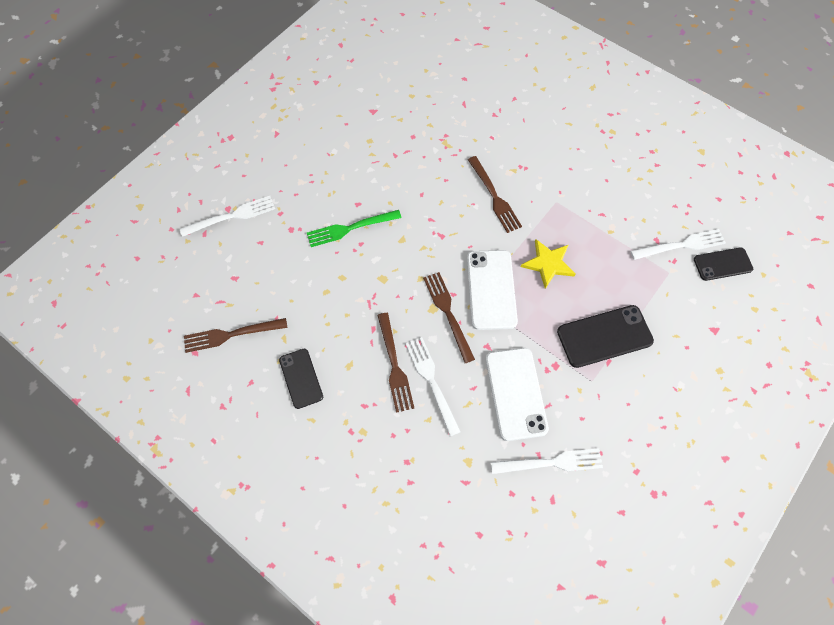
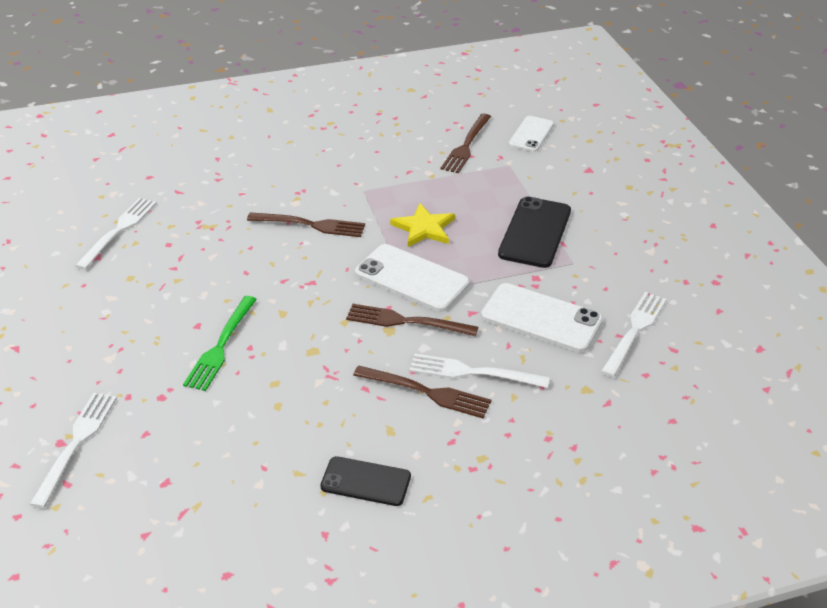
camera: 55 degrees left, 25 degrees down
brown fork [184,318,287,353] -> brown fork moved to [441,114,491,174]
white fork [631,229,726,260] -> white fork moved to [75,198,157,270]
black phone [694,247,753,281] -> white phone [509,116,554,152]

